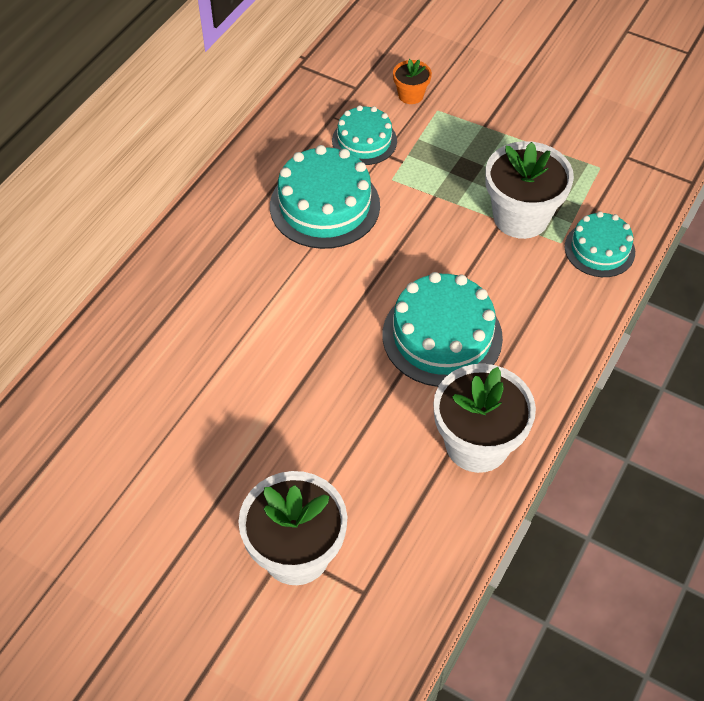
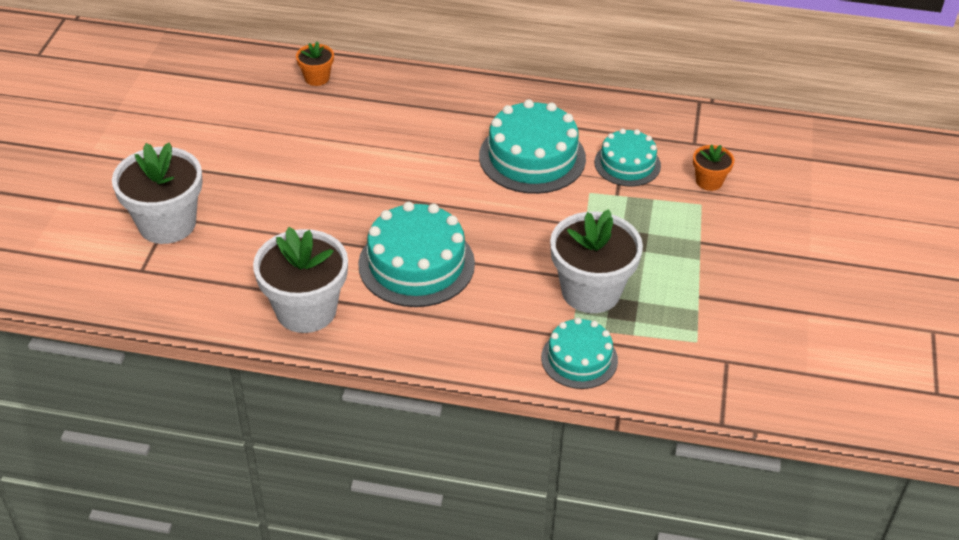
camera: 70 degrees right, 10 degrees down
none -> orange flower pot [296,41,334,86]

